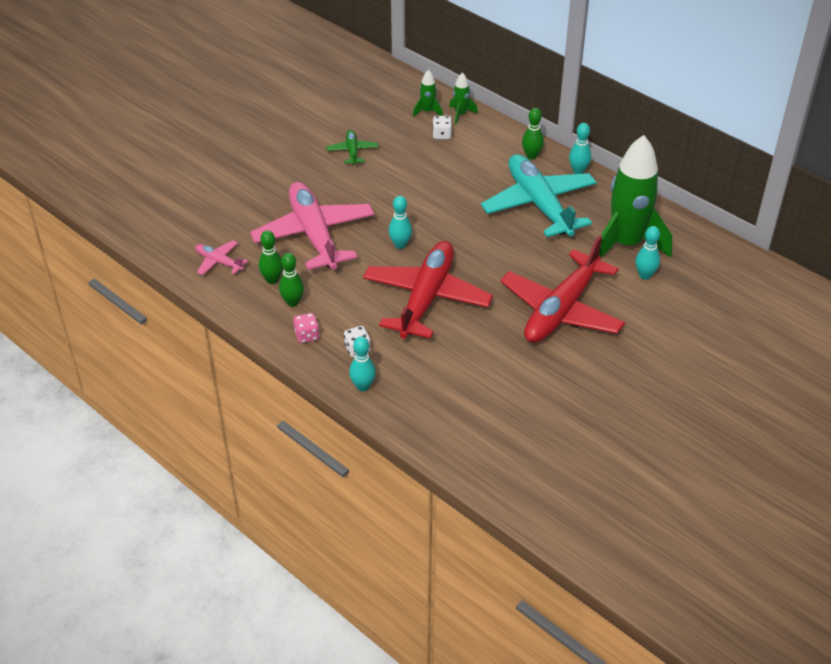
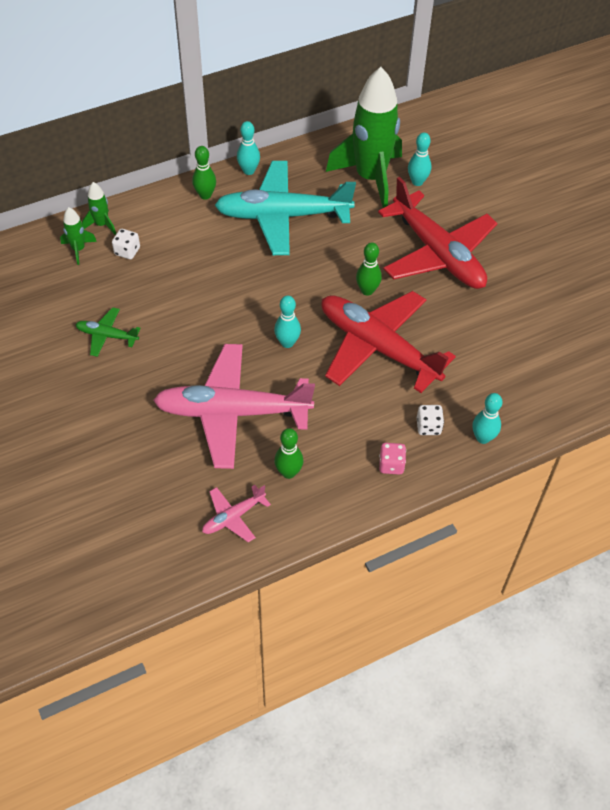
camera: 70 degrees left, 10 degrees up
green bowling pin [279,253,304,307] -> green bowling pin moved to [356,242,382,296]

